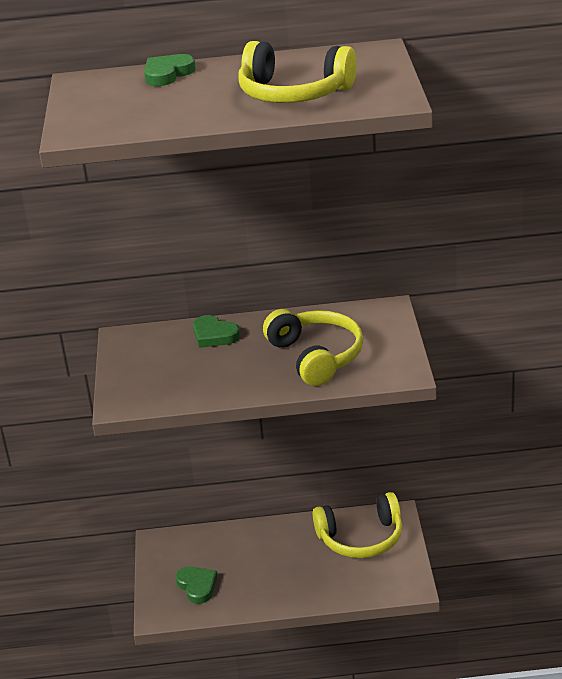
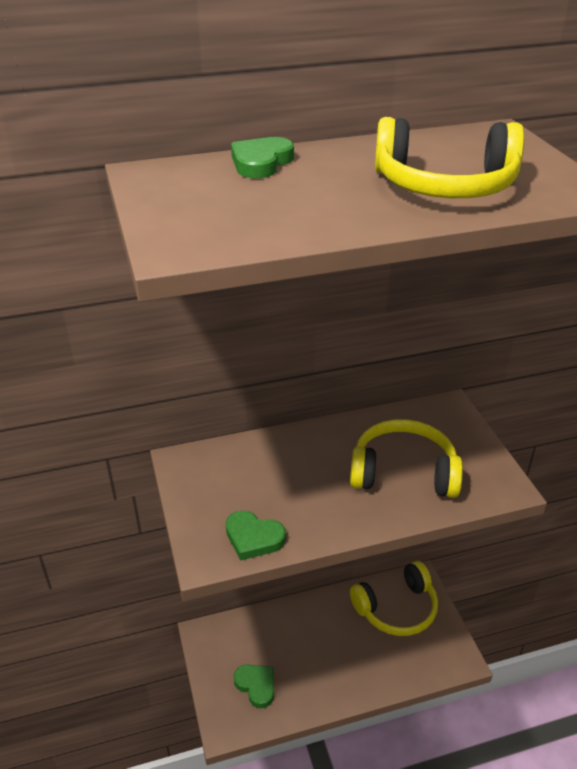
camera: 15 degrees left, 5 degrees up
green heart [193,315,240,348] -> green heart moved to [226,510,286,561]
yellow headphones [263,309,363,386] -> yellow headphones turned 45 degrees counterclockwise [350,419,463,498]

